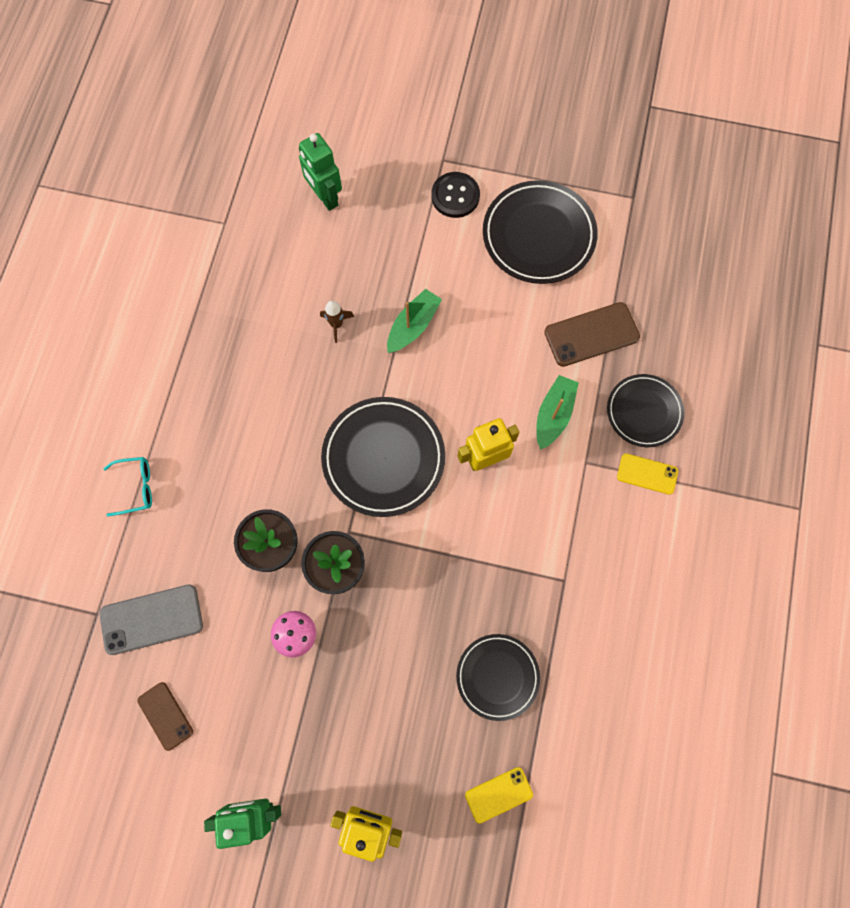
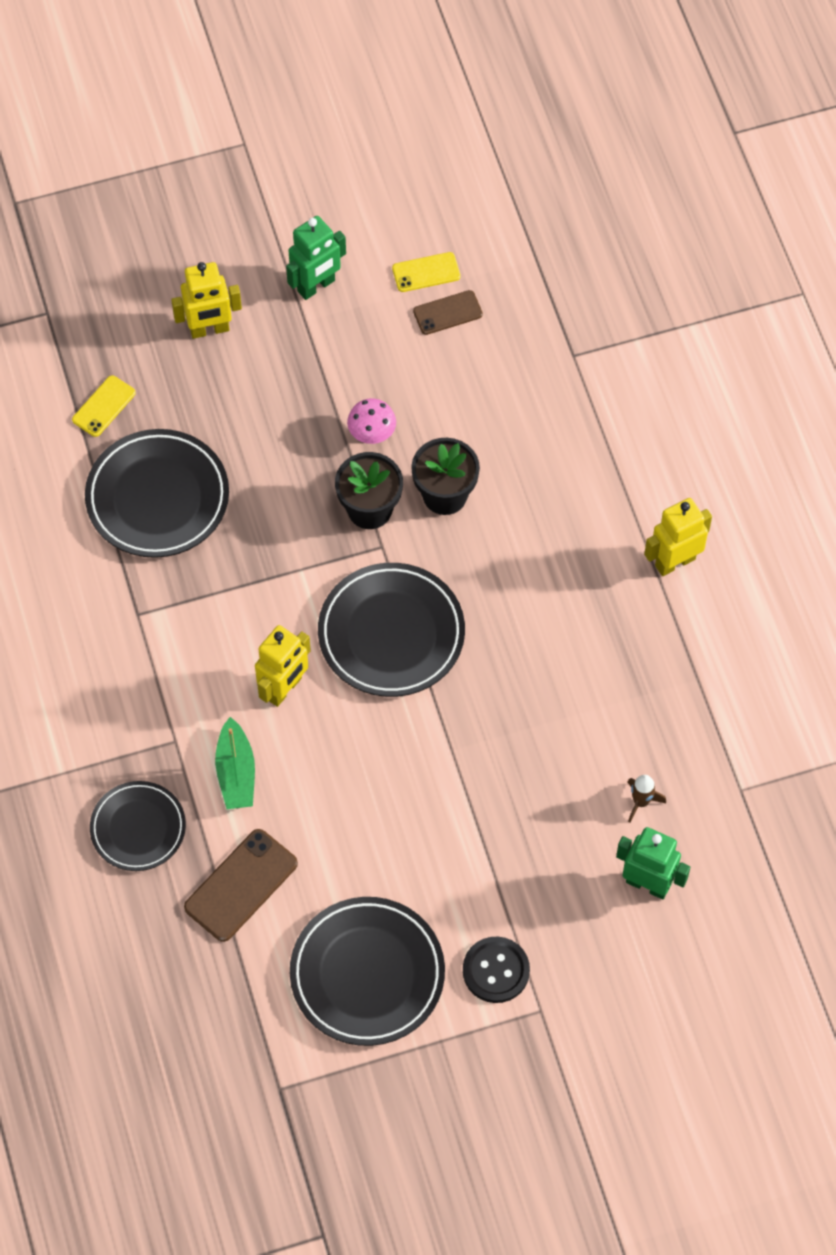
camera: 150 degrees right, 10 degrees down
grey phone [100,585,203,655] -> none
turquoise glasses [104,457,152,516] -> none
brown phone [137,682,193,751] -> brown phone turned 45 degrees counterclockwise [413,290,483,335]
brown rocket [320,301,354,343] -> brown rocket moved to [627,775,666,823]
green boat [387,289,442,353] -> none
black plate [456,634,540,721] -> black plate [85,429,229,558], size x1.58
yellow phone [617,453,678,495] -> yellow phone moved to [392,252,460,292]
none -> yellow robot [644,498,712,576]

